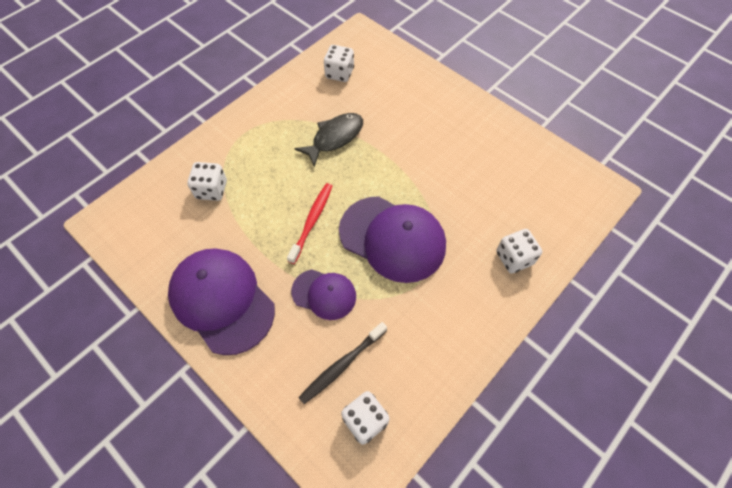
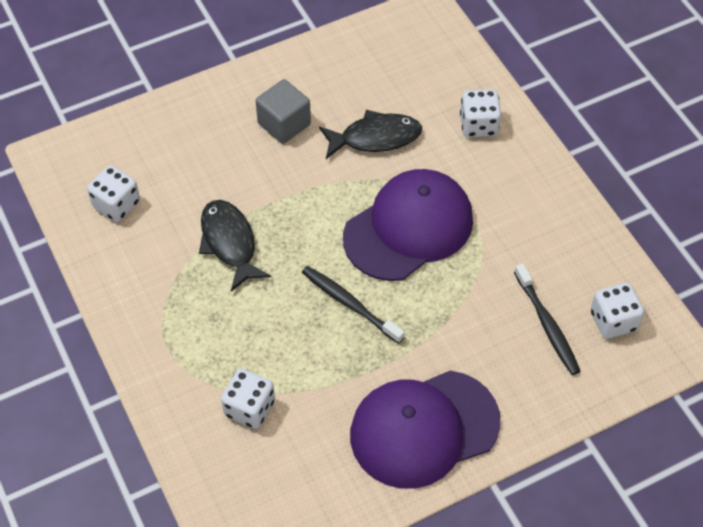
camera: 70 degrees left, 5 degrees down
red toothbrush [287,183,332,264] -> black toothbrush [302,266,405,344]
purple cap [291,269,356,320] -> none
none -> grey cube [256,79,311,144]
none -> black fish [319,110,422,159]

